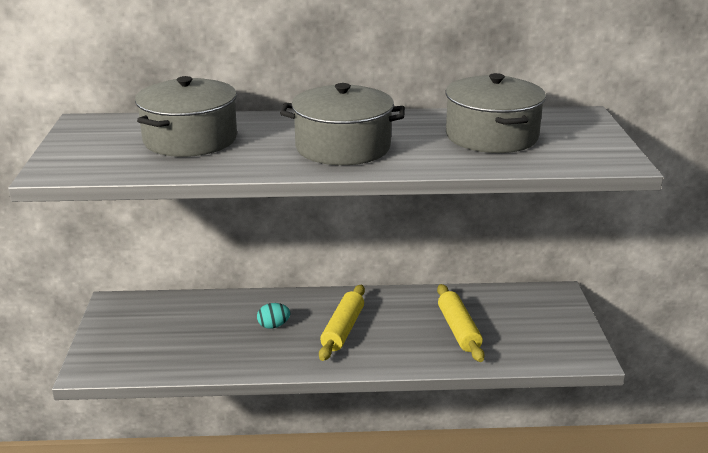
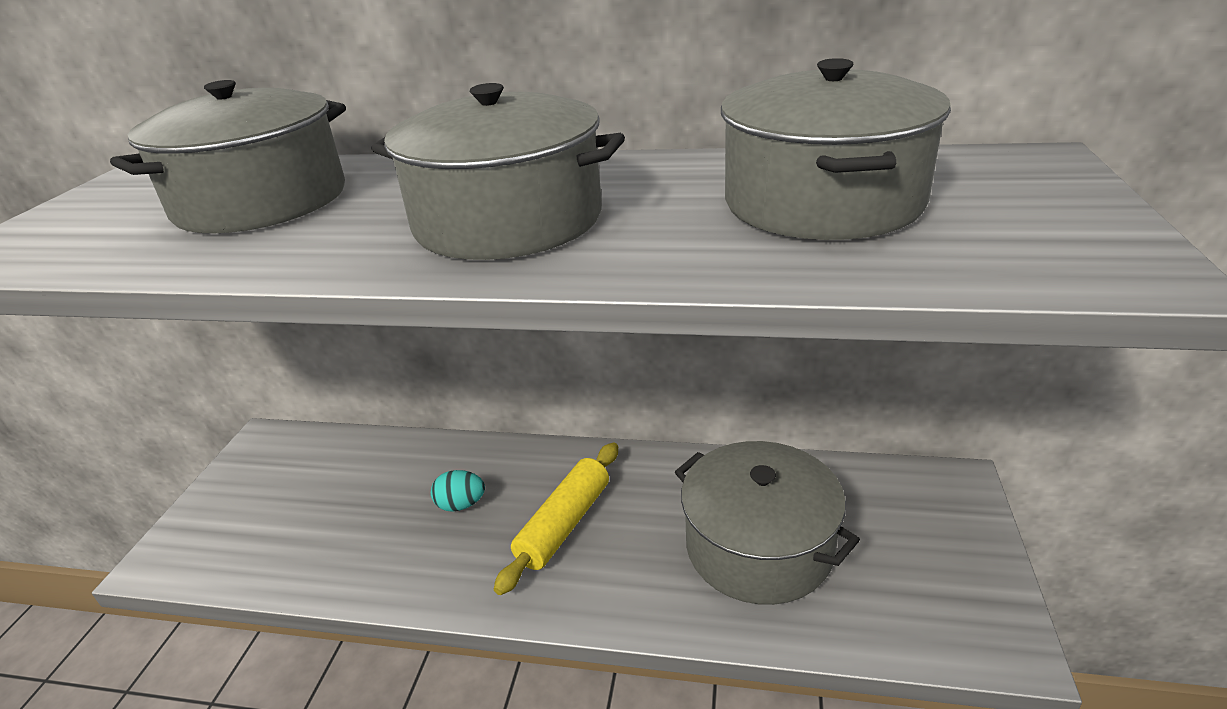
camera: 15 degrees right, 5 degrees up
yellow rolling pin [437,284,485,362] -> grey pot [675,441,860,605]

